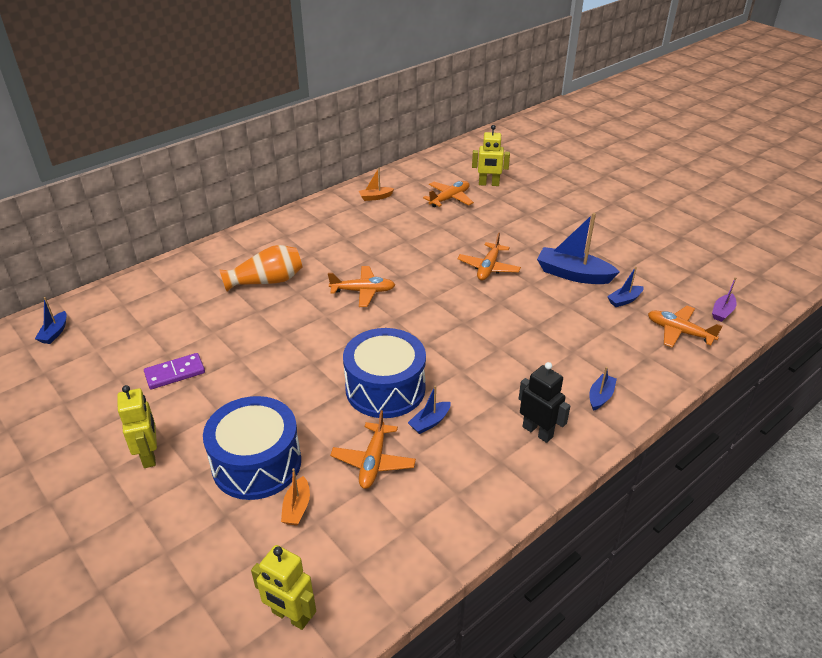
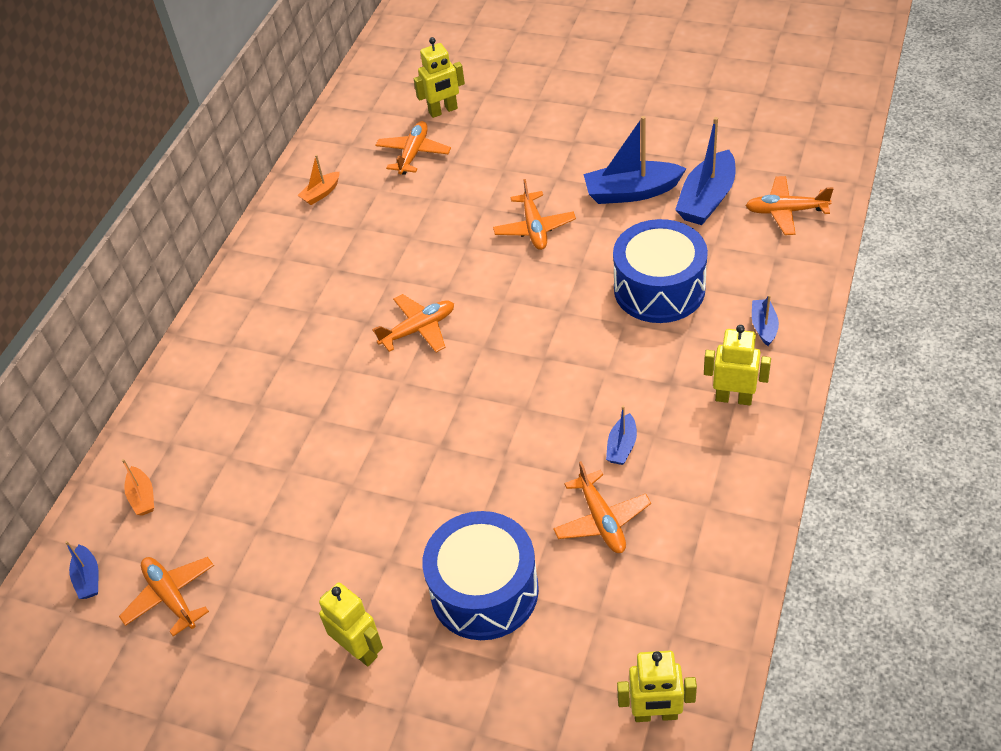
camera: 25 degrees left, 10 degrees up
purple domino [144,353,205,389] -> none
orange vase [220,245,302,292] -> none
orange boat [281,468,310,525] -> orange boat moved to [122,459,154,516]
blue drum [343,328,426,418] -> blue drum moved to [613,219,708,323]
black robot [519,362,570,443] -> yellow robot [704,325,771,405]
blue boat [607,267,644,307] -> blue boat [675,117,735,225], size x1.95
purple boat [712,277,737,322] -> none
none -> orange plane [119,557,214,636]

